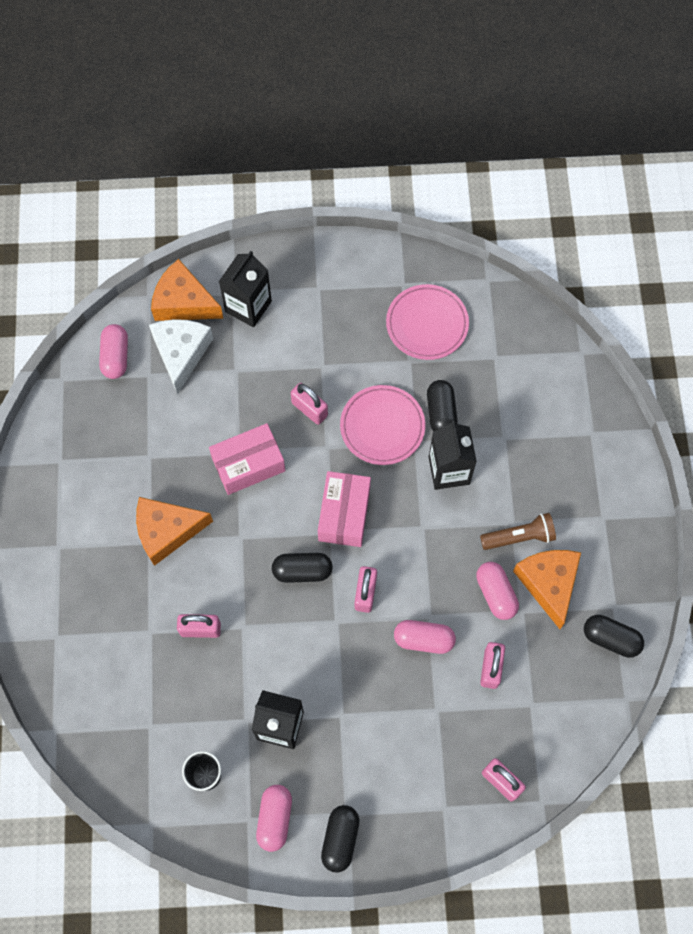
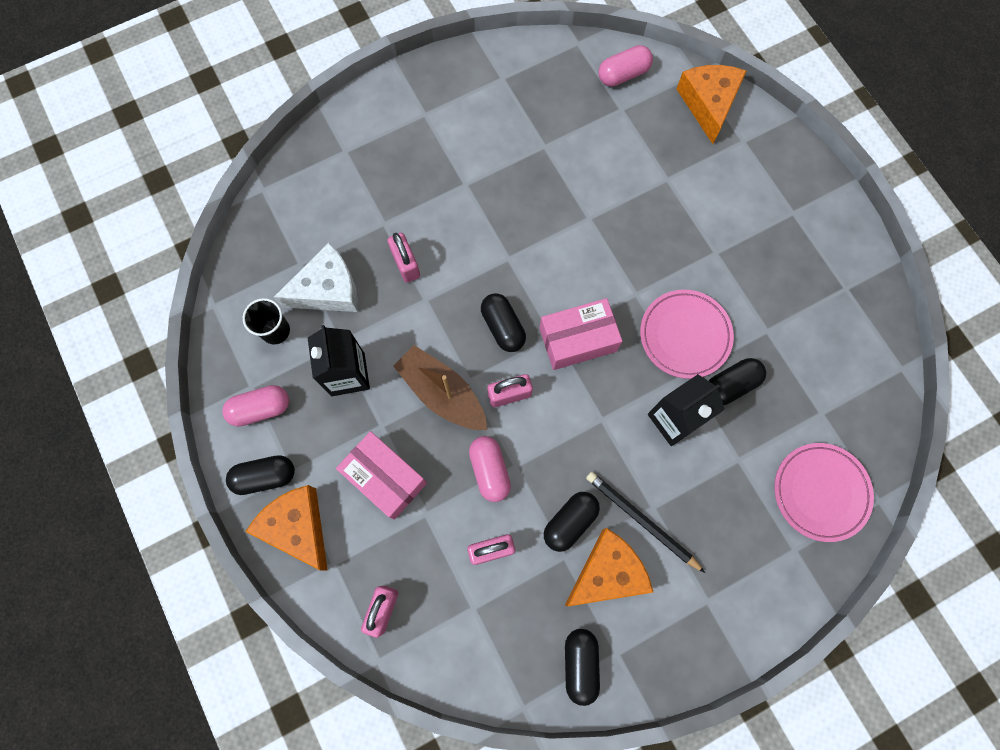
camera: 65 degrees right, 5 degrees up
orange cheese [136,497,213,566] -> orange cheese moved to [245,485,328,571]
white cheese [149,319,213,395] -> white cheese moved to [274,243,358,312]
pink box [209,423,285,495] -> pink box moved to [336,431,427,520]
black carton [219,251,272,327] -> none
pink padlock [291,383,328,425] -> none
pink plate [386,284,469,360] -> pink plate moved to [774,443,874,542]
pink capsule [476,562,519,620] -> black capsule [544,492,600,552]
brown flashlight [480,513,556,550] -> black pencil [586,472,705,573]
none -> brown boat [393,345,487,430]

